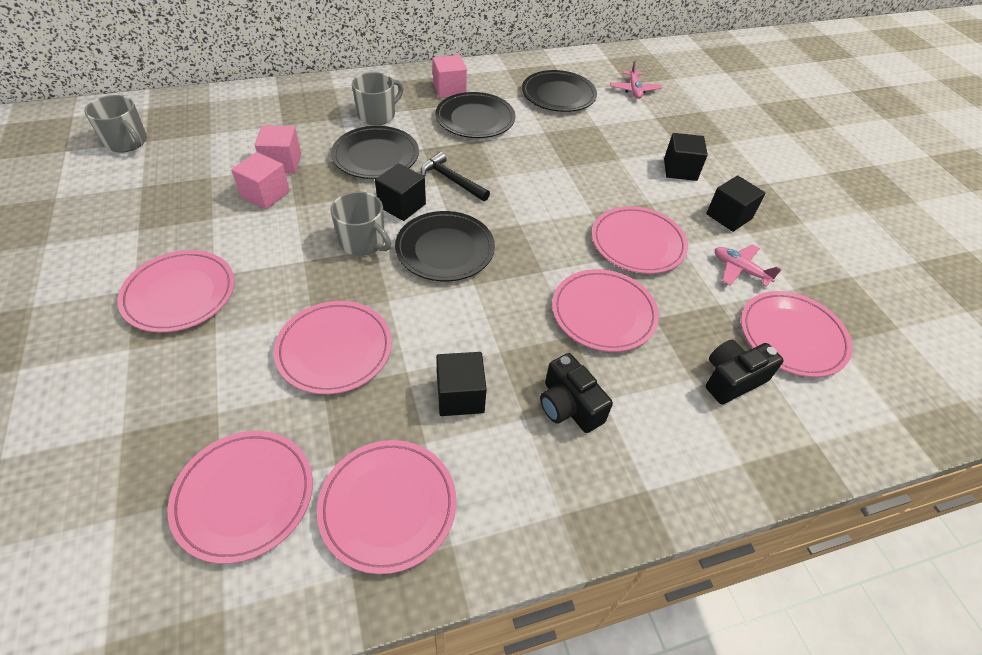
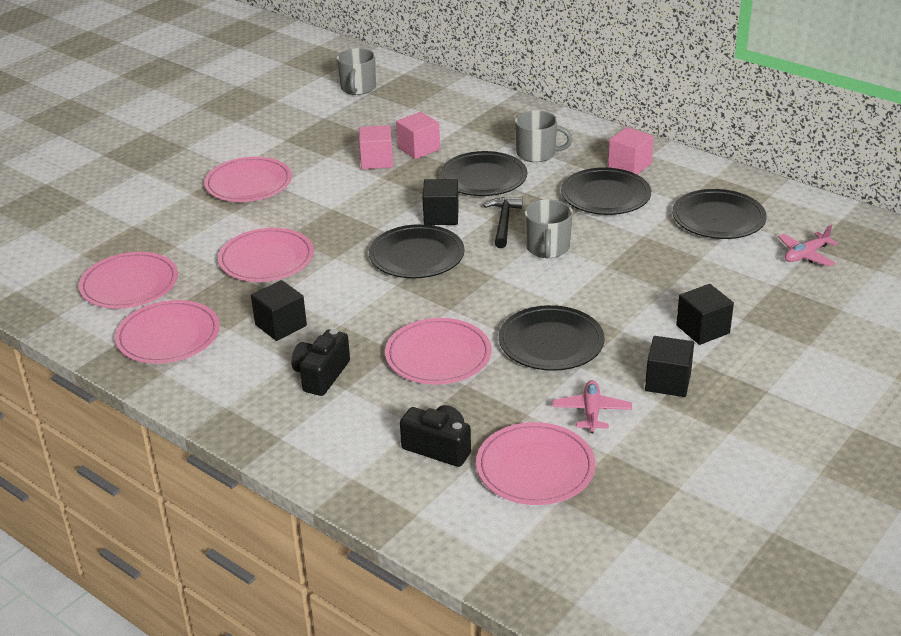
camera: 60 degrees right, 15 degrees down
grey mug [331,191,391,256] -> grey mug moved to [525,199,573,258]
pink plate [592,206,688,274] -> black plate [499,305,604,371]

